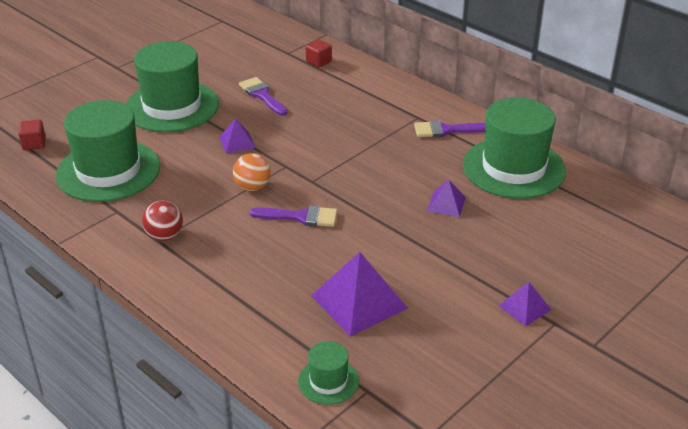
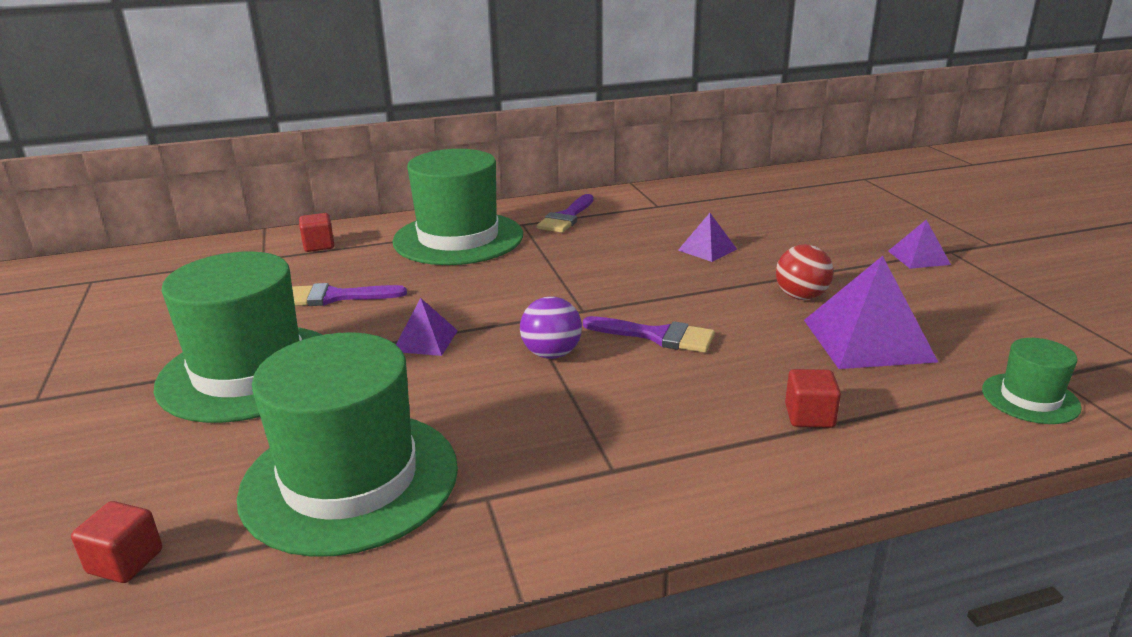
camera: 60 degrees left, 10 degrees down
red ball [142,201,183,241] -> red ball moved to [776,244,834,300]
orange ball [233,153,271,191] -> purple ball [520,296,582,359]
purple brush [250,205,338,227] -> purple brush turned 75 degrees clockwise [583,316,715,353]
green hat [463,97,566,199] -> green hat moved to [392,149,523,265]
none -> red cube [785,369,841,428]

